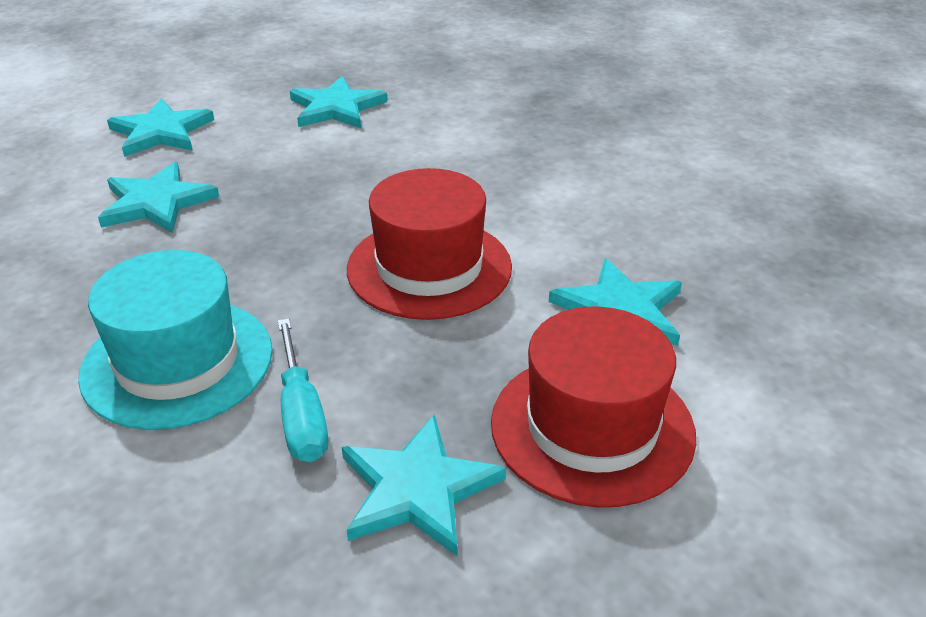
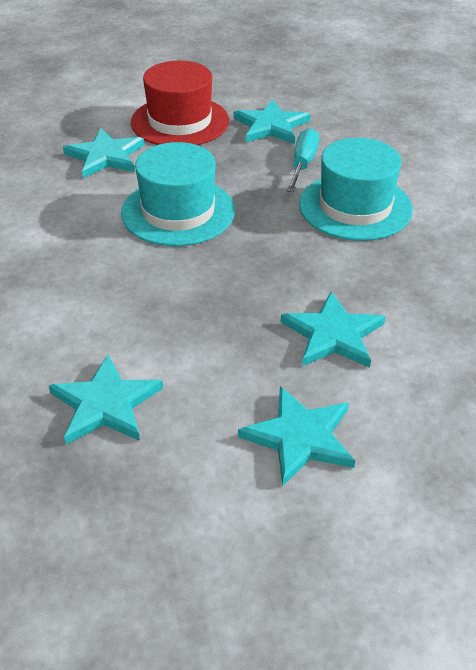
camera: 150 degrees left, 5 degrees up
red hat [347,168,512,320] -> turquoise hat [121,142,235,246]

